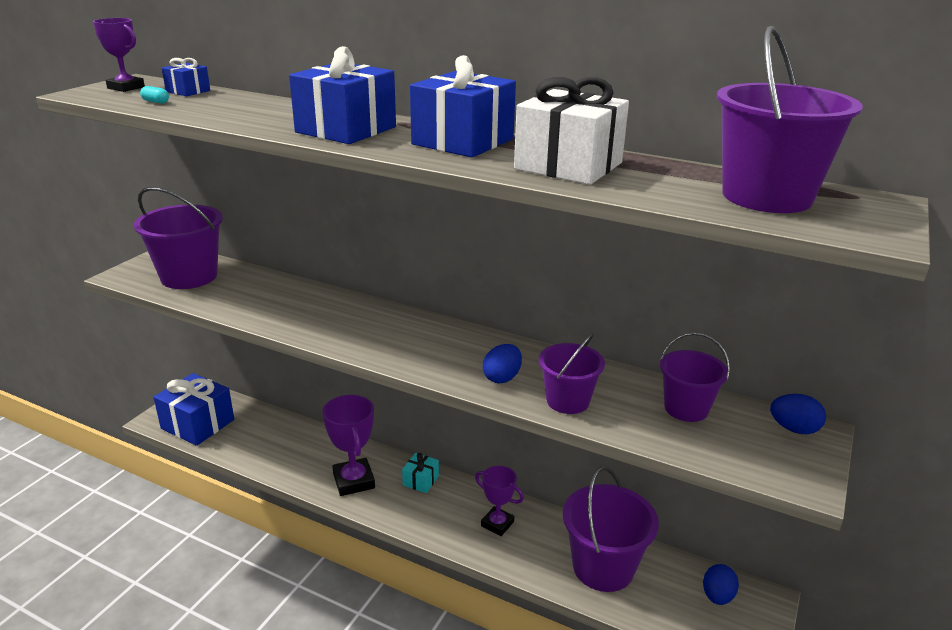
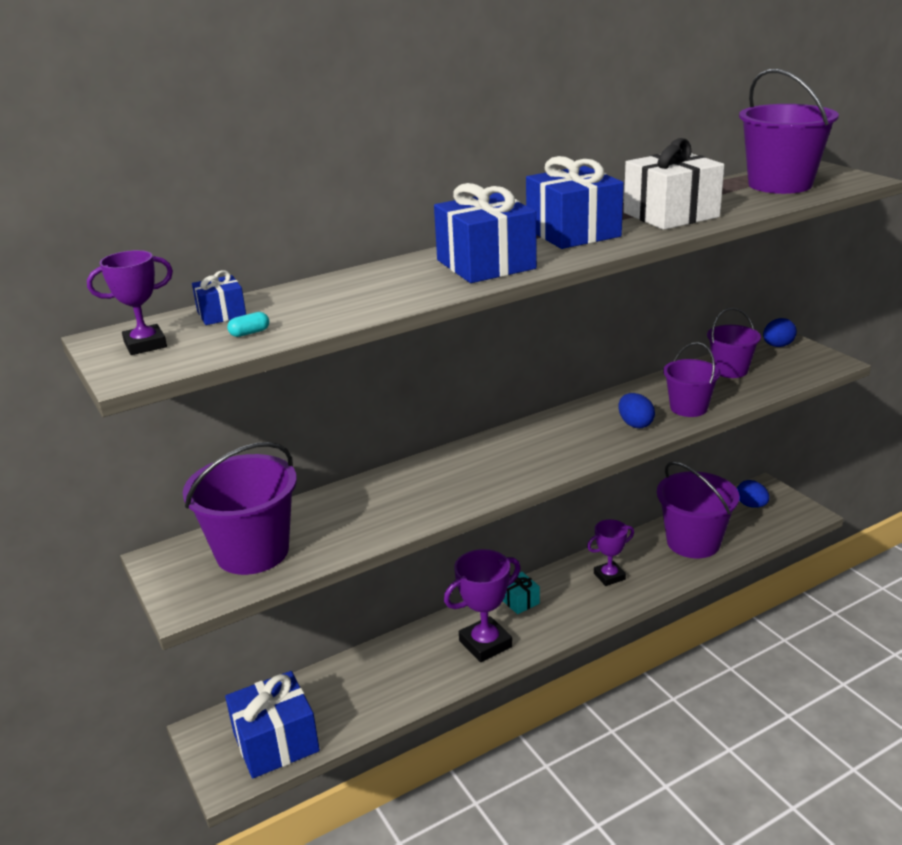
camera: 55 degrees left, 0 degrees up
purple trophy [322,395,375,496] -> purple trophy turned 45 degrees counterclockwise [444,549,521,662]

